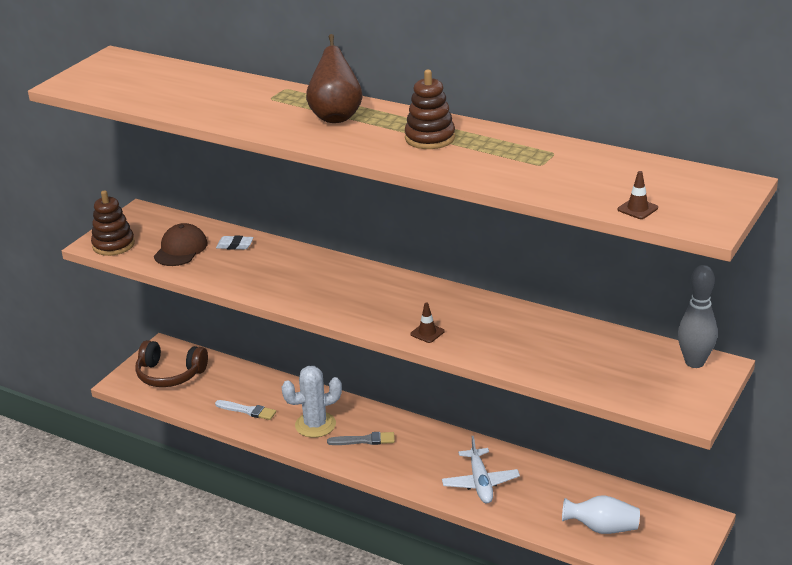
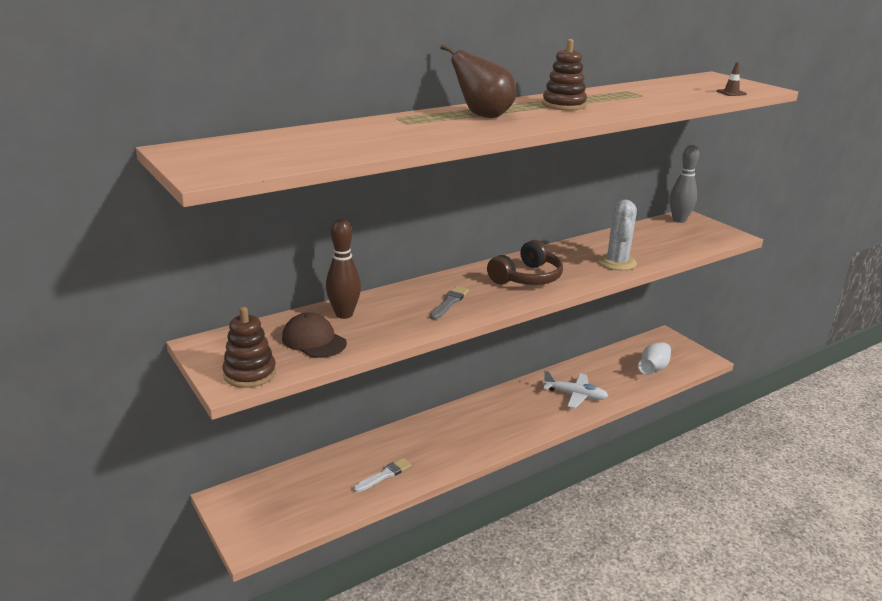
camera: 65 degrees left, 5 degrees down
brown headphones [135,340,208,387] -> brown headphones moved to [487,240,563,285]
white eraser [216,235,254,250] -> brown bowling pin [326,219,361,319]
white cactus [281,366,342,438] -> white cactus moved to [598,200,637,271]
grey brush [327,432,395,445] -> grey brush moved to [430,286,469,320]
brown traffic cone [410,303,445,343] -> none

